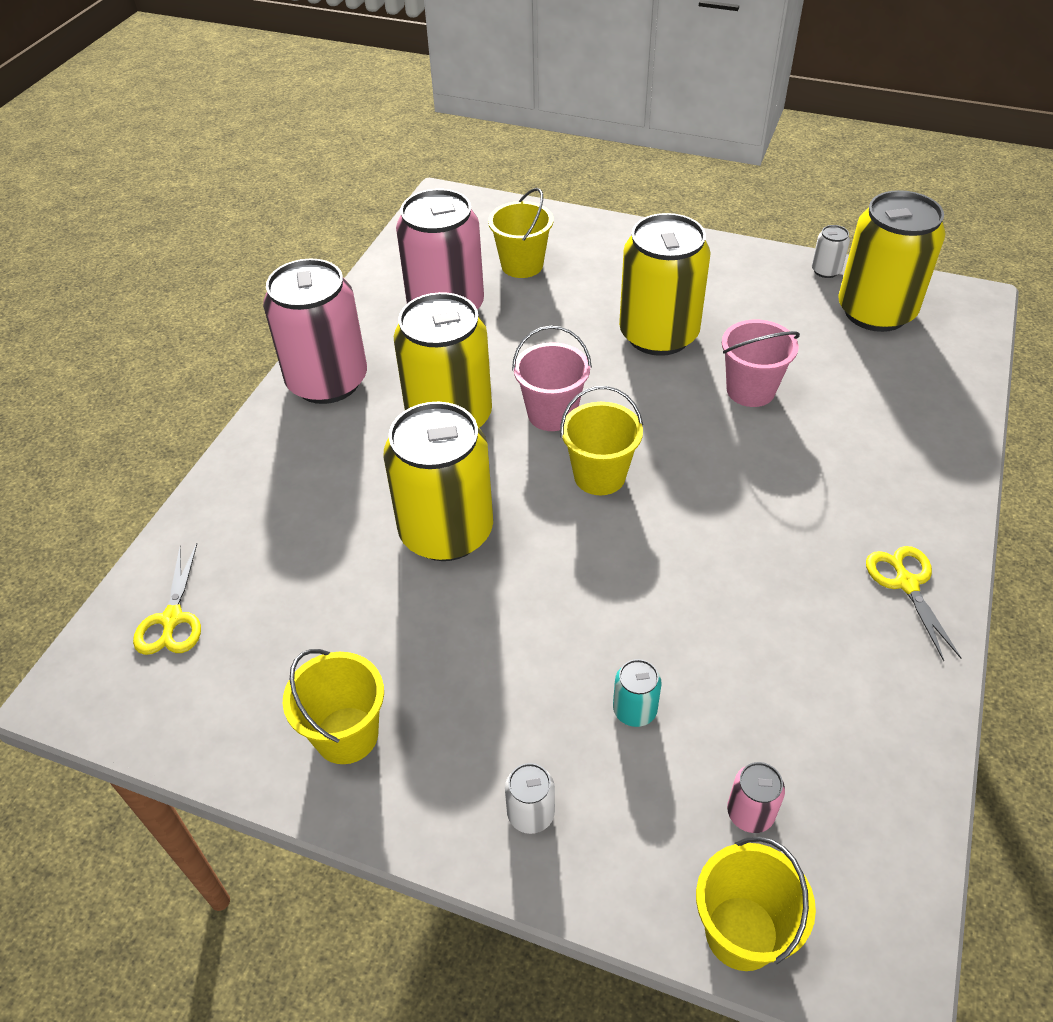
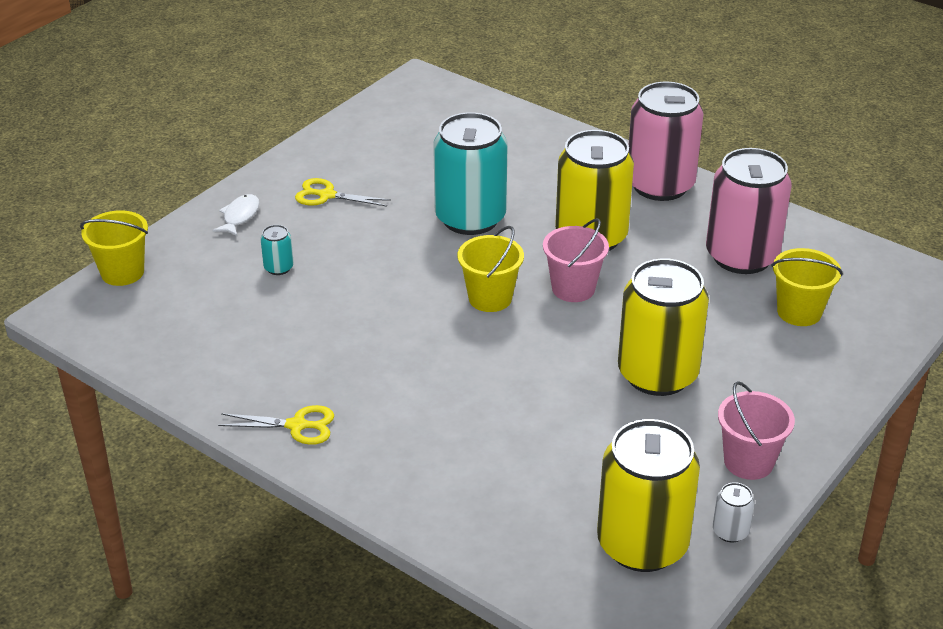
camera: 105 degrees right, 10 degrees down
yellow scissors [133,544,201,655] -> yellow scissors moved to [295,178,391,207]
yellow bucket [283,649,384,764] -> none
yellow can [383,402,493,561] -> turquoise can [433,112,508,235]
white can [505,763,555,834] -> white fish [212,194,260,237]
pink bucket [722,320,800,407] -> pink bucket moved to [718,381,795,480]
pink can [727,762,785,833] -> none

